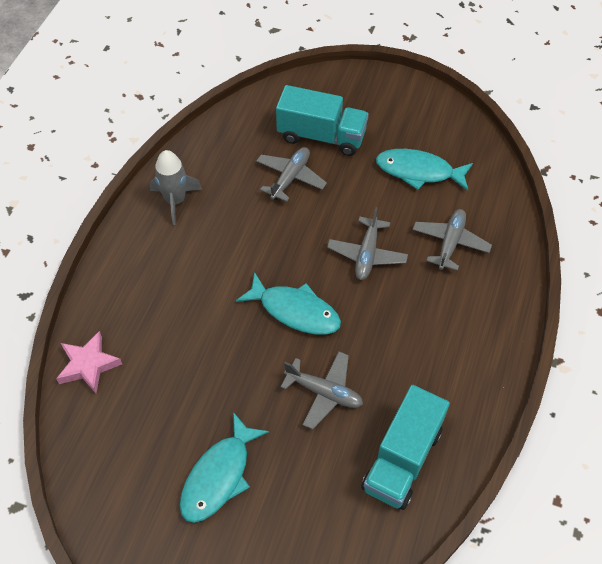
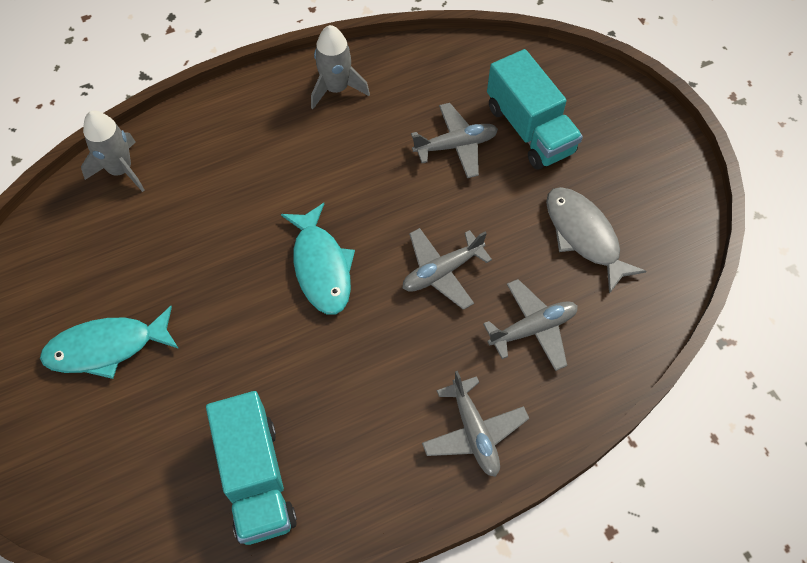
camera: 45 degrees right, 5 degrees up
pink star [56,331,122,393] -> grey rocket [81,111,144,192]
grey plane [281,352,363,429] -> grey plane moved to [422,371,529,477]
turquoise truck [361,385,450,510] -> turquoise truck turned 90 degrees counterclockwise [206,391,297,545]
turquoise fish [376,149,473,191] -> grey fish [546,187,647,294]

